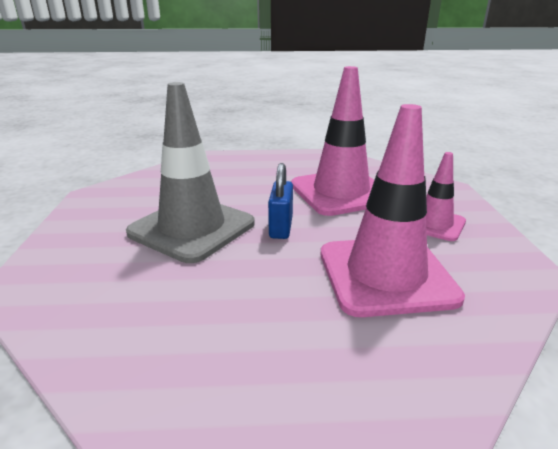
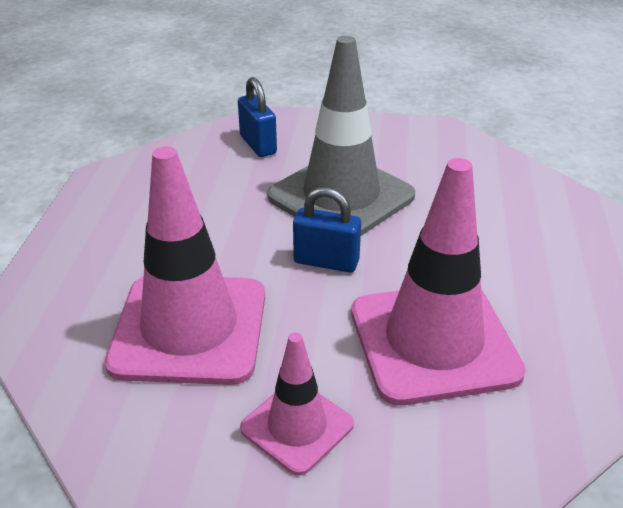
camera: 100 degrees right, 10 degrees up
none -> blue padlock [238,77,277,157]

